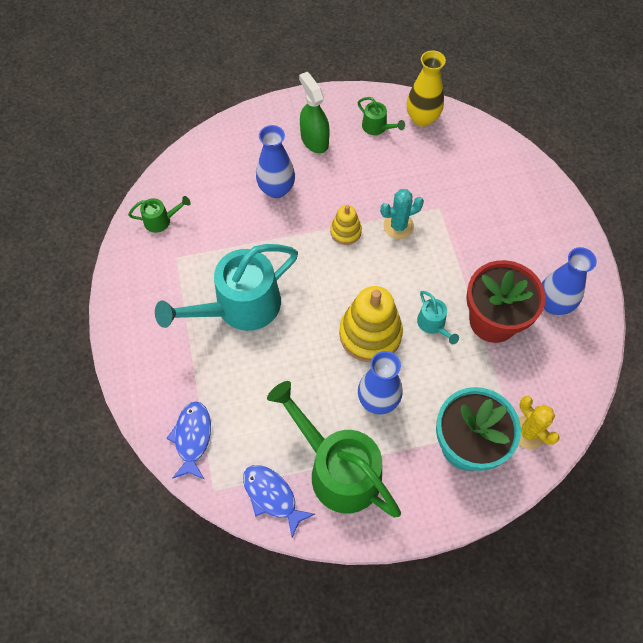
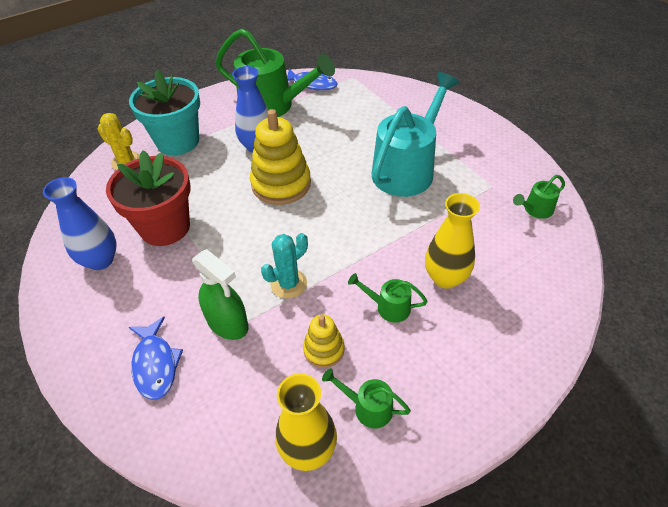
camera: 160 degrees right, 15 degrees down
blue fish [166,402,211,480] -> blue fish moved to [129,317,183,400]
blue vase [256,125,295,198] -> yellow vase [425,193,480,289]
green spray bottle [299,72,330,153] -> green spray bottle moved to [192,249,249,340]
yellow stacking toy [330,205,362,245] -> yellow stacking toy moved to [303,315,344,368]
turquoise watering can [417,291,459,344] -> none
none -> green watering can [348,273,428,323]

